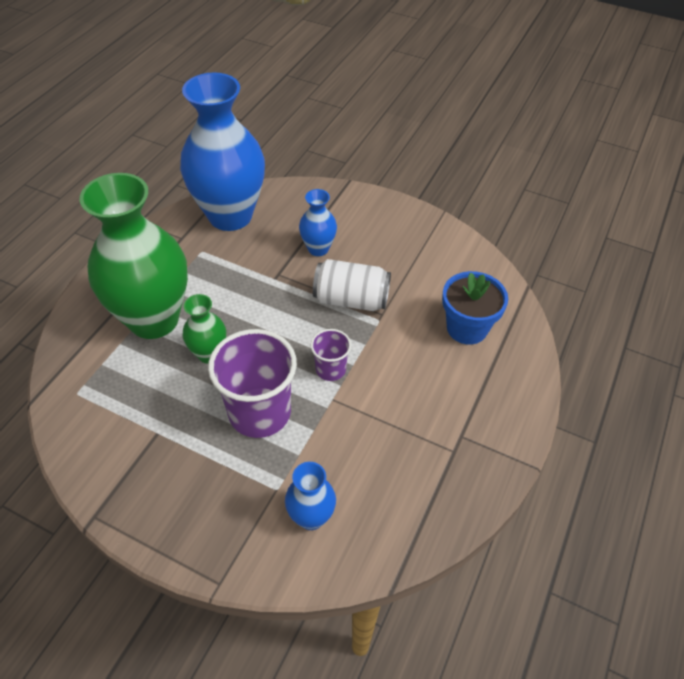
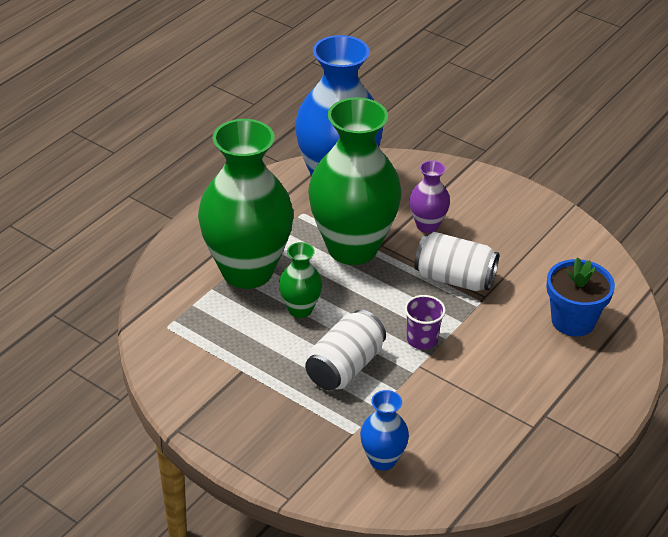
camera: 10 degrees right, 10 degrees down
purple cup [208,329,297,438] -> white can [305,310,386,390]
blue vase [299,189,337,256] -> purple vase [410,160,450,233]
none -> green vase [308,97,402,265]

